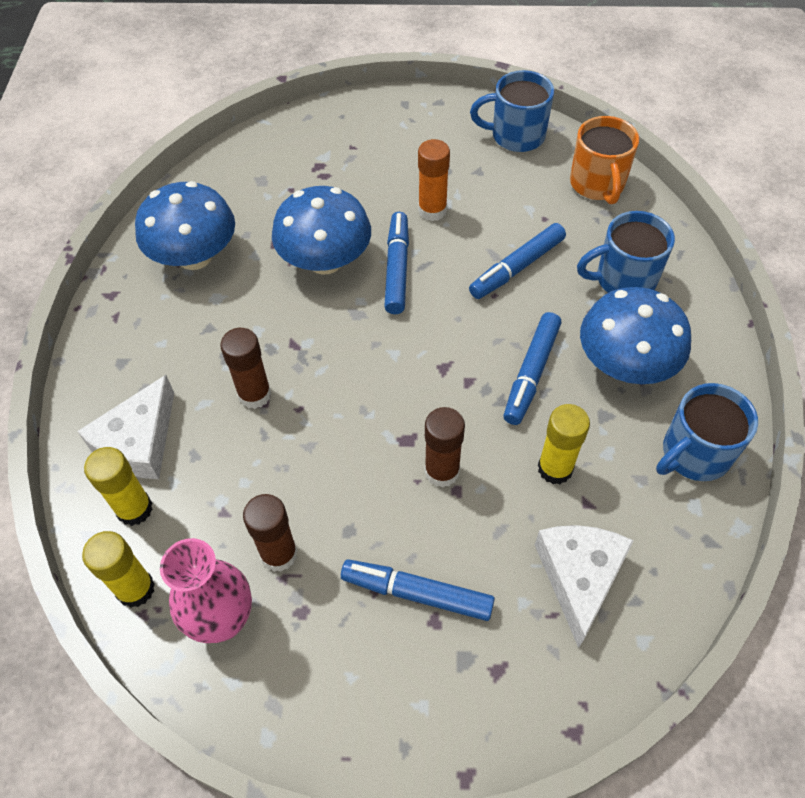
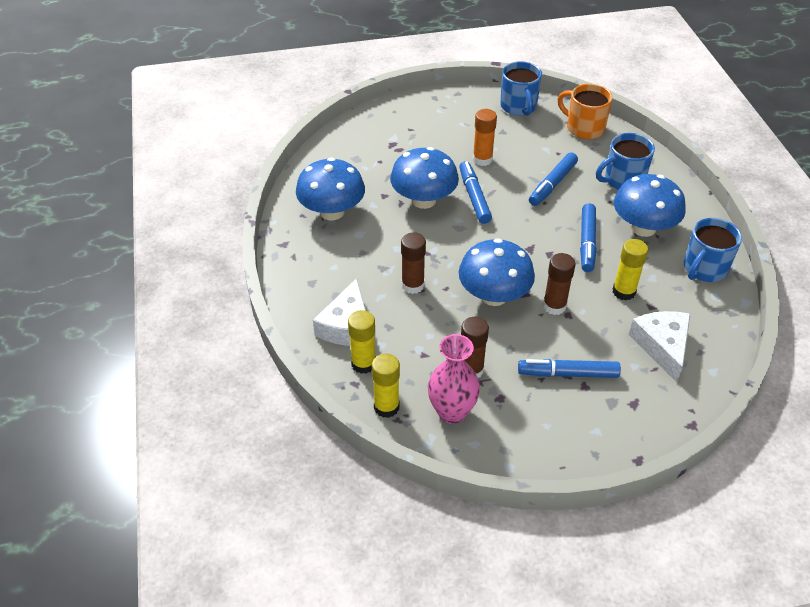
camera: 15 degrees left, 10 degrees down
blue mug [470,70,554,152] -> blue mug turned 90 degrees counterclockwise [500,61,542,116]
orange mug [570,116,639,204] -> orange mug turned 150 degrees clockwise [558,84,613,139]
none -> blue mushroom [459,238,535,306]

